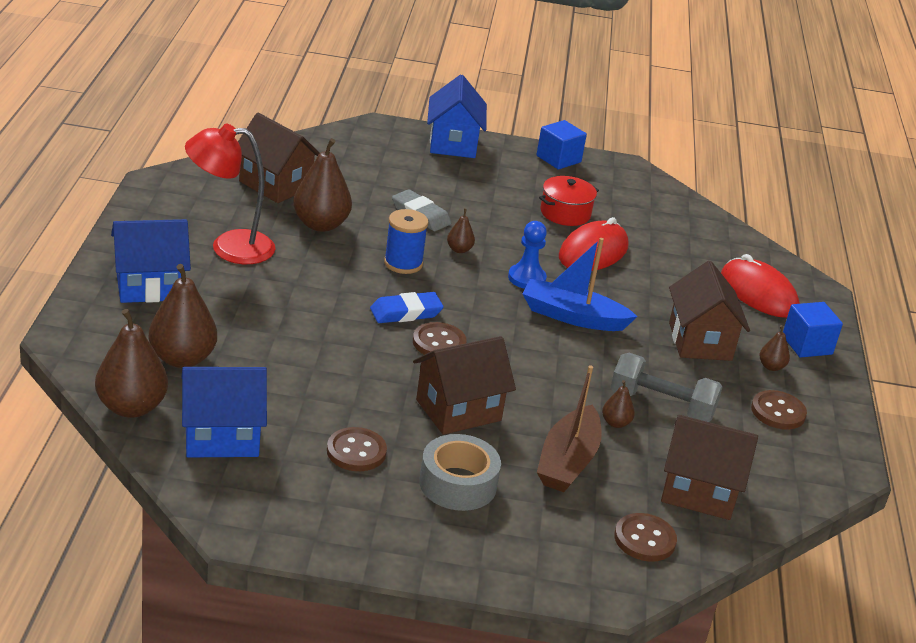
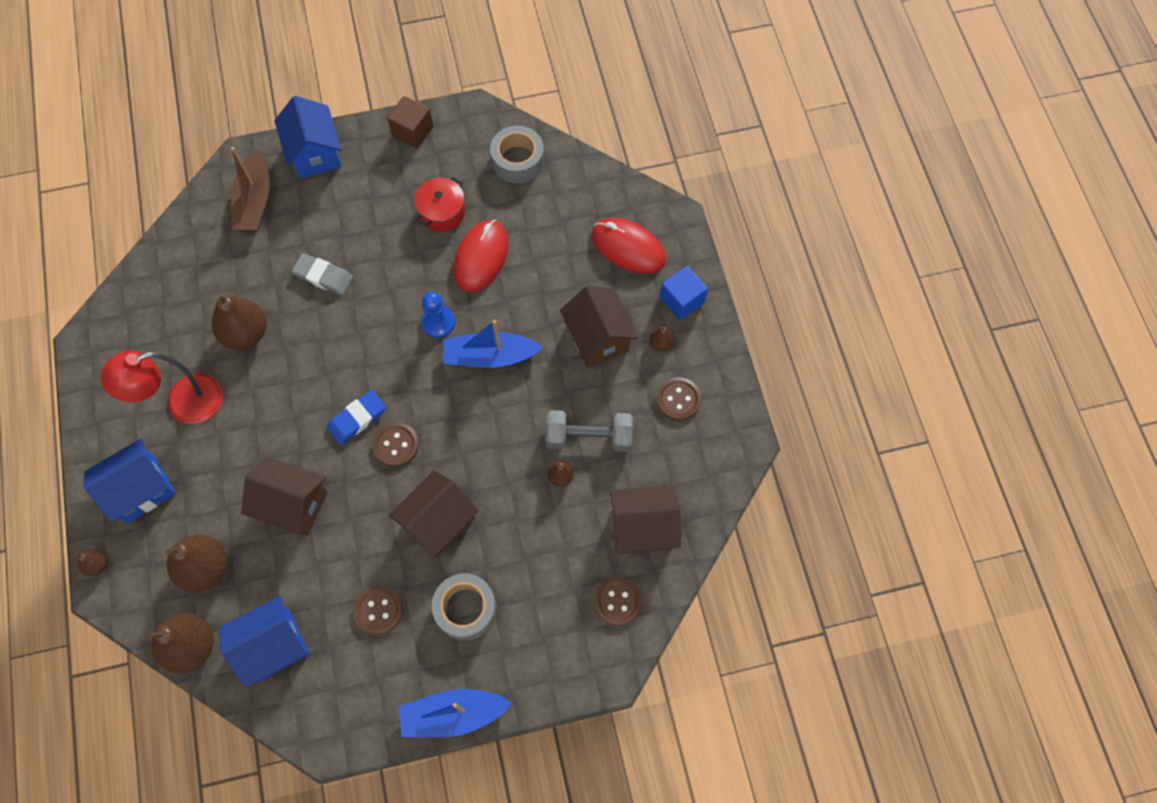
camera: 15 degrees left, 35 degrees up
brown house [238,113,320,203] -> brown house moved to [241,457,328,536]
blue spool [384,209,428,274] -> none
brown pear [447,209,475,253] -> brown pear moved to [76,549,107,576]
blue cube [536,120,587,170] -> brown cube [387,96,433,148]
brown boat [537,365,602,492] -> brown boat moved to [231,147,270,230]
none -> blue boat [399,689,512,737]
none -> grey tape [490,126,544,183]

